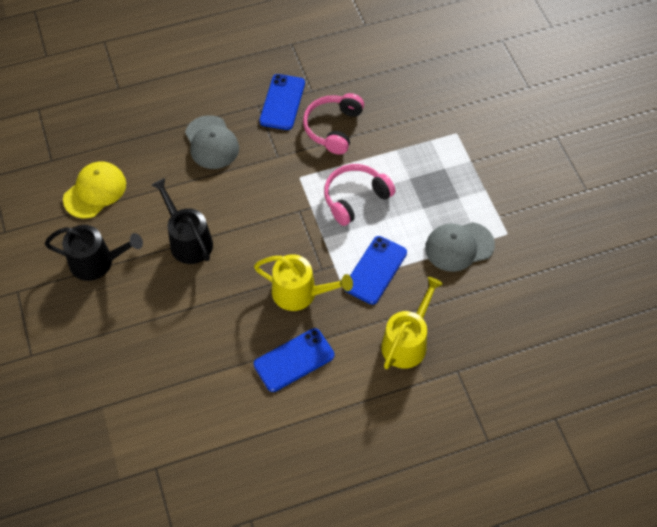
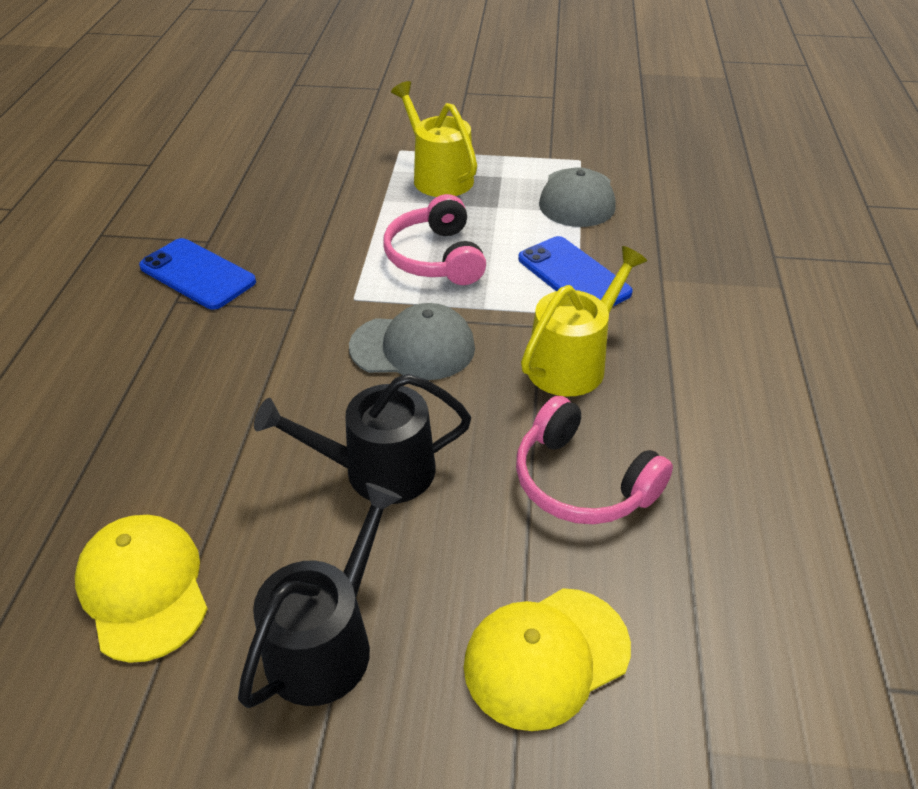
camera: 65 degrees left, 15 degrees down
grey cap [185,115,239,169] -> grey cap moved to [349,303,475,380]
blue phone [254,328,334,392] -> none
pink headphones [303,93,364,154] -> pink headphones moved to [516,396,673,524]
yellow watering can [381,277,443,369] -> yellow watering can moved to [391,81,477,197]
none -> yellow cap [464,588,631,731]

